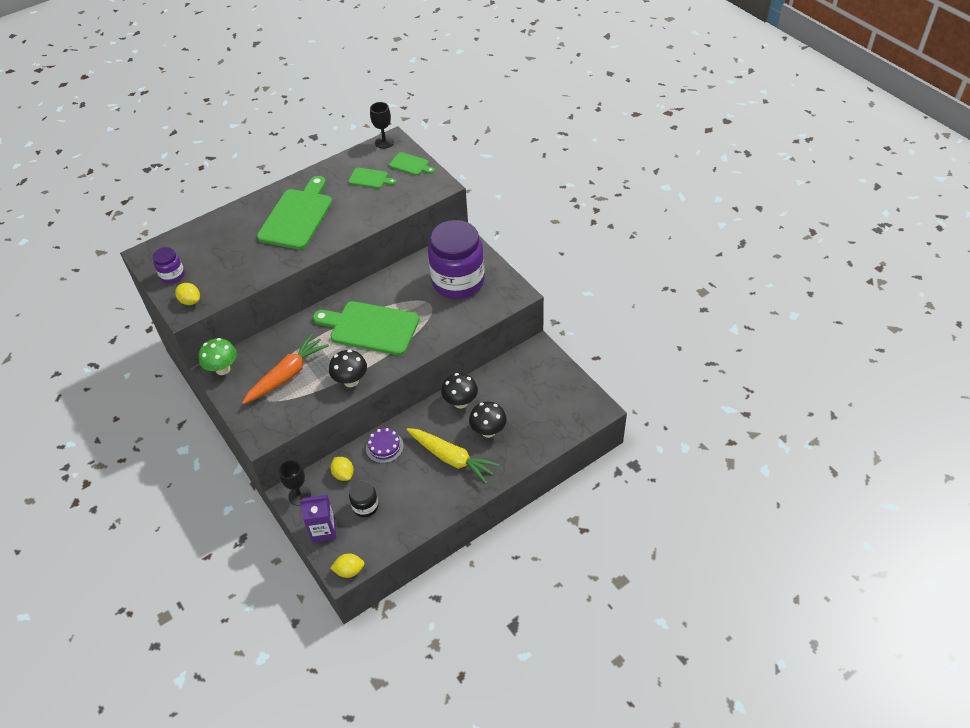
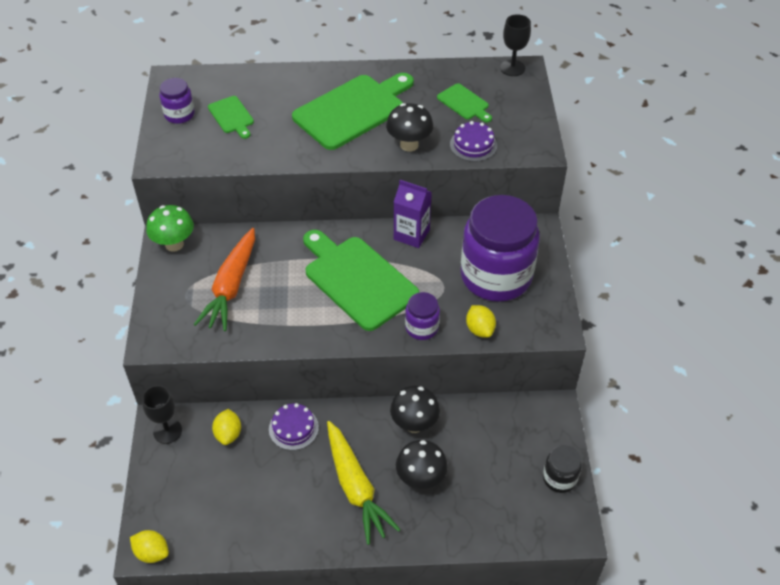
camera: 30 degrees right, 0 degrees up
yellow lemon [175,283,200,305] -> yellow lemon moved to [466,305,496,338]
orange carrot [242,333,329,404] -> orange carrot turned 120 degrees clockwise [194,228,255,331]
purple carton [300,495,336,543] -> purple carton moved to [394,180,432,248]
black mushroom [329,350,367,387] -> black mushroom moved to [386,103,433,152]
black jar [349,481,379,517] -> black jar moved to [543,445,582,493]
green cutting board [389,152,435,175] -> green cutting board moved to [208,96,254,139]
none -> purple jar [405,292,440,340]
none -> purple cake [450,121,497,162]

